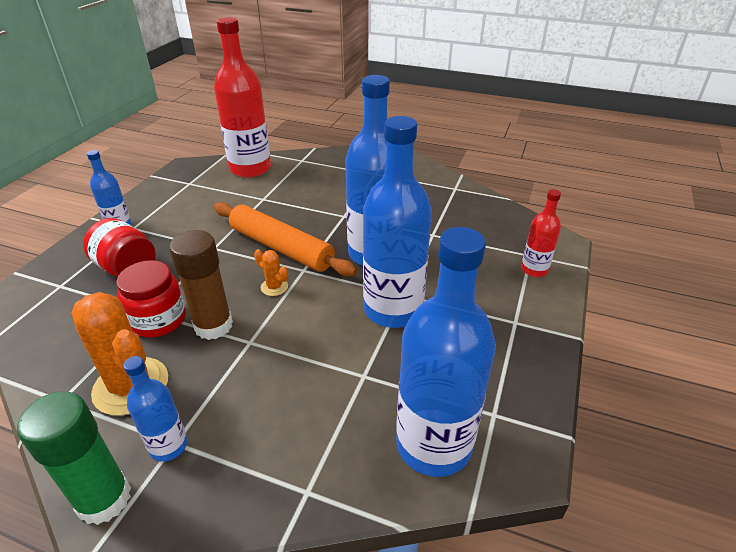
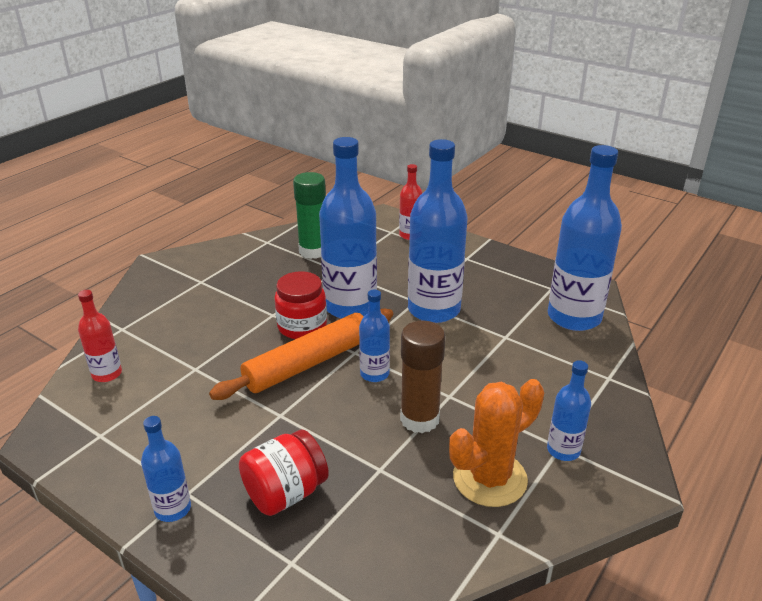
camera: 75 degrees left, 5 degrees down
green glue stick [17,391,131,525] -> green glue stick moved to [293,172,326,259]
red jar [116,260,186,337] -> red jar moved to [274,271,327,339]
red bottle [214,17,271,177] -> red bottle [78,290,122,382], size x0.50
orange cactus [254,249,288,296] -> blue bottle [359,290,390,382]

